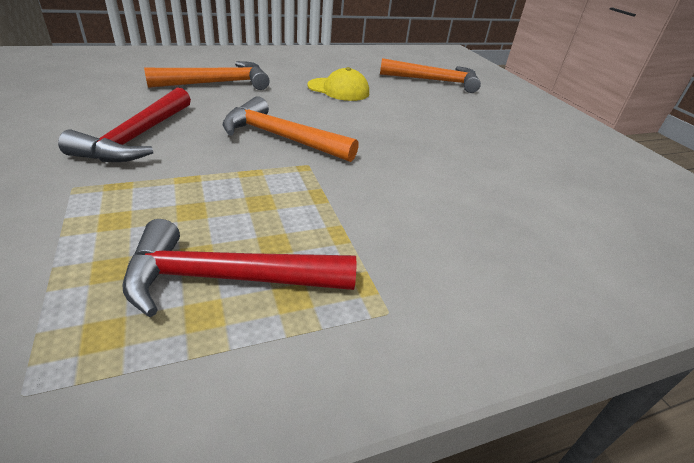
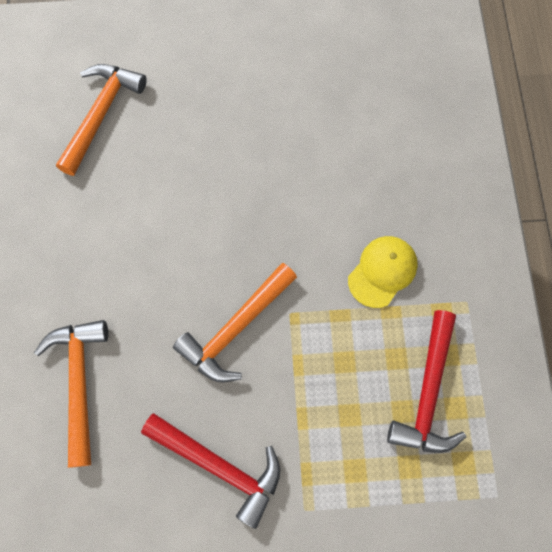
camera: 70 degrees left, 35 degrees up
yellow cap [307,67,369,101] -> yellow cap moved to [348,236,418,308]

